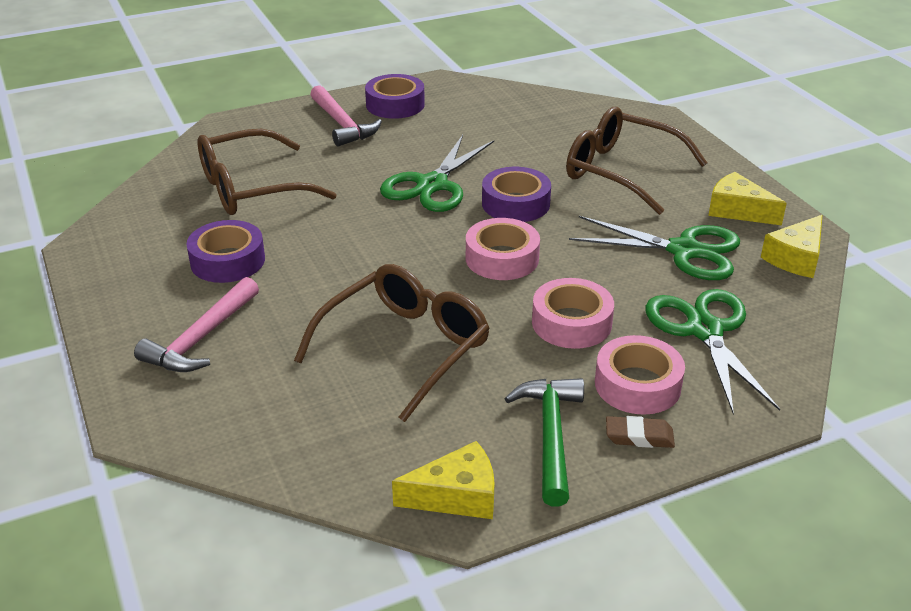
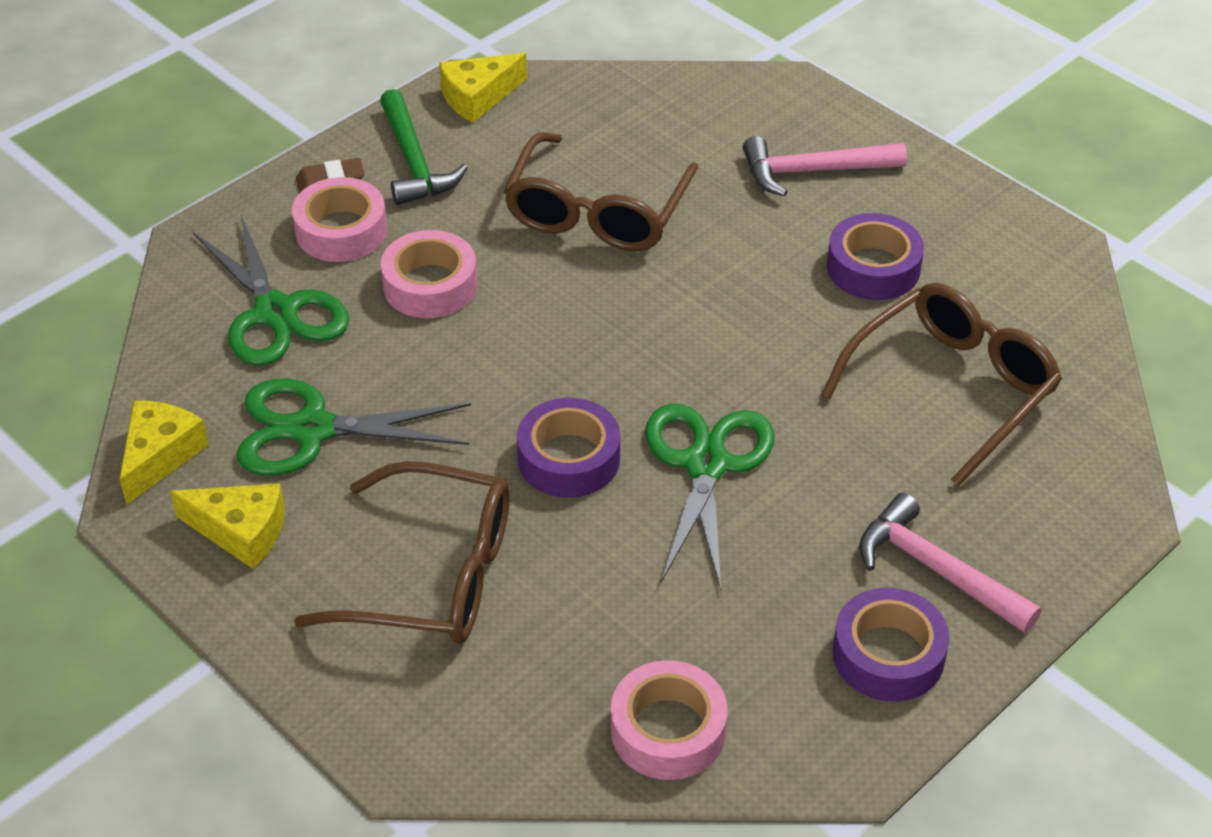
camera: 160 degrees right, 10 degrees up
pink hammer [134,277,259,372] -> pink hammer turned 105 degrees counterclockwise [743,136,907,197]
pink tape [466,218,540,280] -> pink tape moved to [611,660,728,780]

